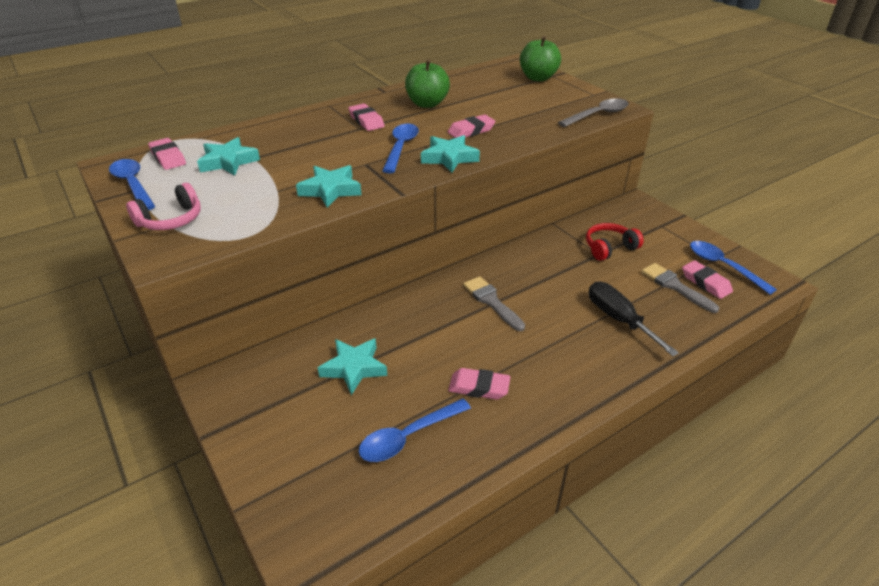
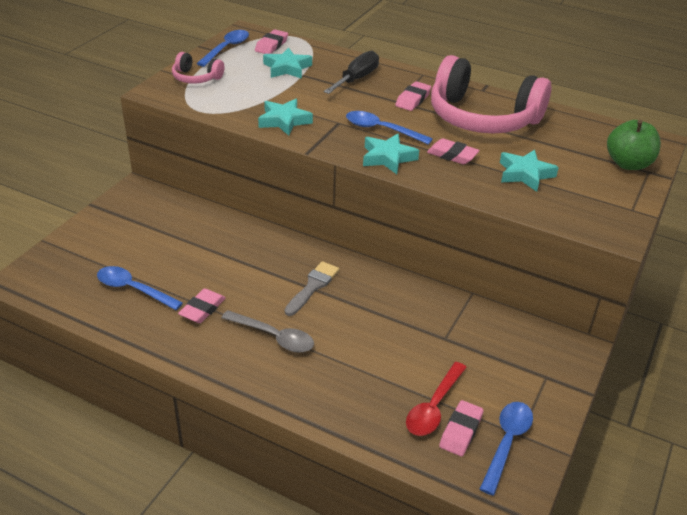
camera: 60 degrees right, 0 degrees up
turquoise star [318,338,387,395] -> turquoise star moved to [500,149,559,192]
blue spoon [382,124,419,173] -> blue spoon turned 135 degrees counterclockwise [346,111,433,145]
green apple [405,59,450,108] -> pink headphones [431,55,551,133]
pink eraser [448,368,510,400] -> pink eraser turned 45 degrees clockwise [178,288,226,323]
grey spoon [558,98,629,127] -> grey spoon moved to [222,310,314,353]
red headphones [586,223,644,261] -> none
black screwdriver [589,282,679,356] -> black screwdriver moved to [324,51,379,94]
grey brush [641,263,719,313] -> red spoon [406,362,467,436]

